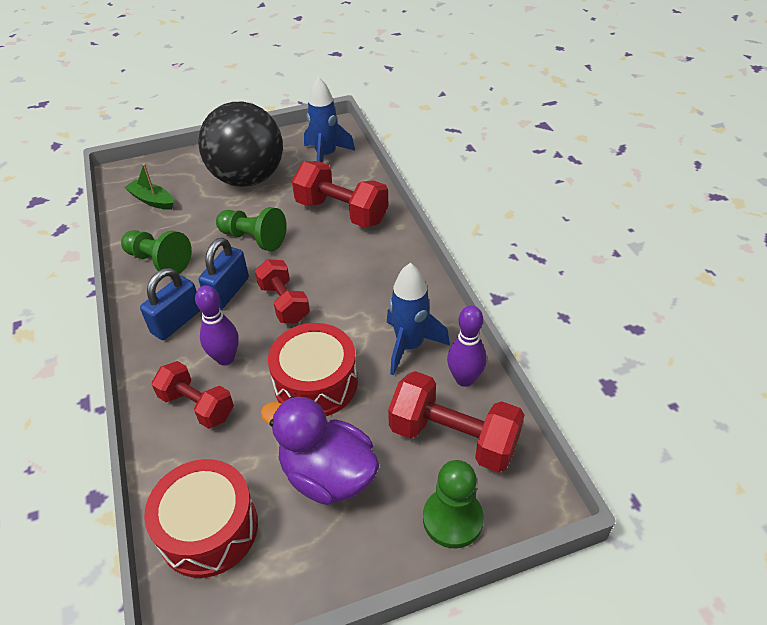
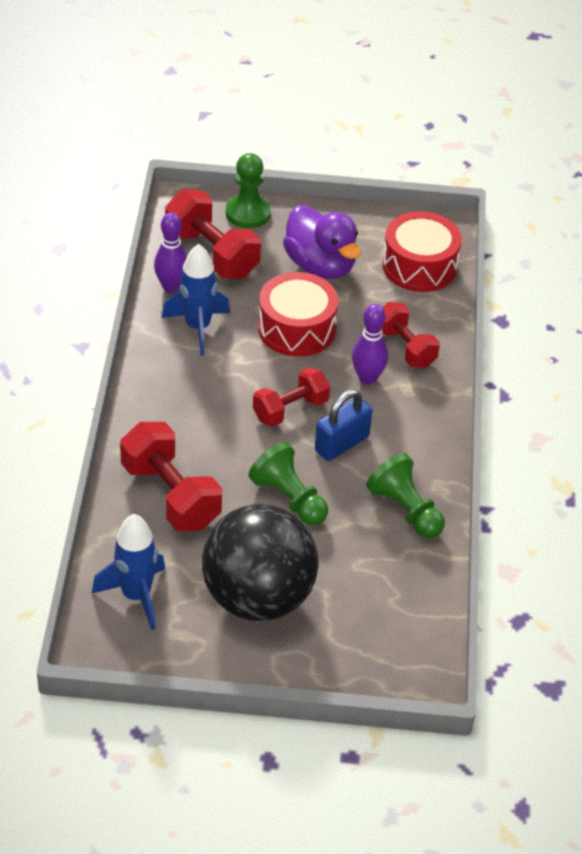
camera: 160 degrees left, 0 degrees up
green boat [124,164,174,210] -> none
blue padlock [140,268,201,340] -> none
red dumbbell [255,259,310,323] -> red dumbbell turned 60 degrees clockwise [253,367,330,427]

